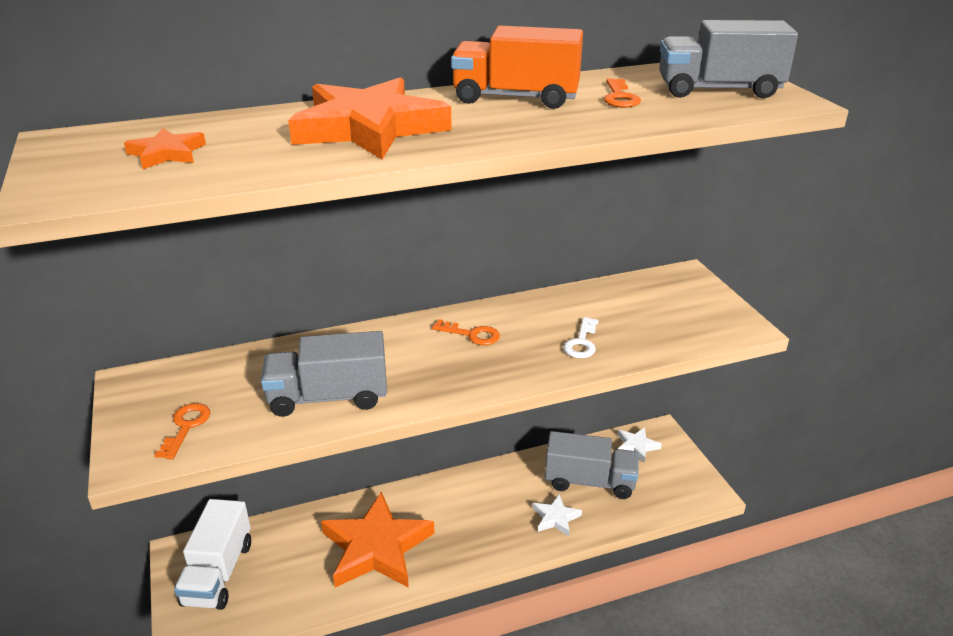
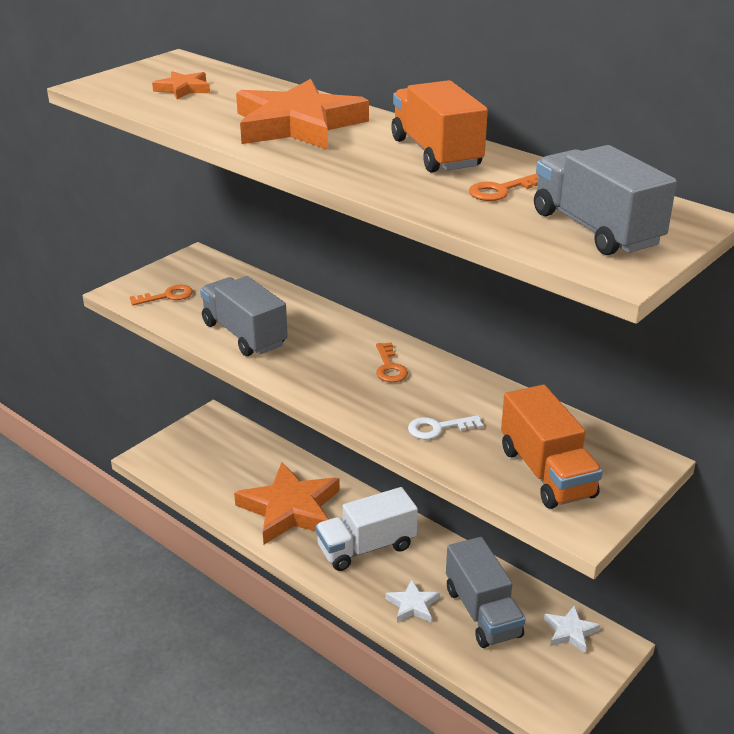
camera: 60 degrees right, 0 degrees up
white truck [174,499,251,610] -> white truck moved to [315,487,418,571]
none -> orange truck [501,385,603,509]

